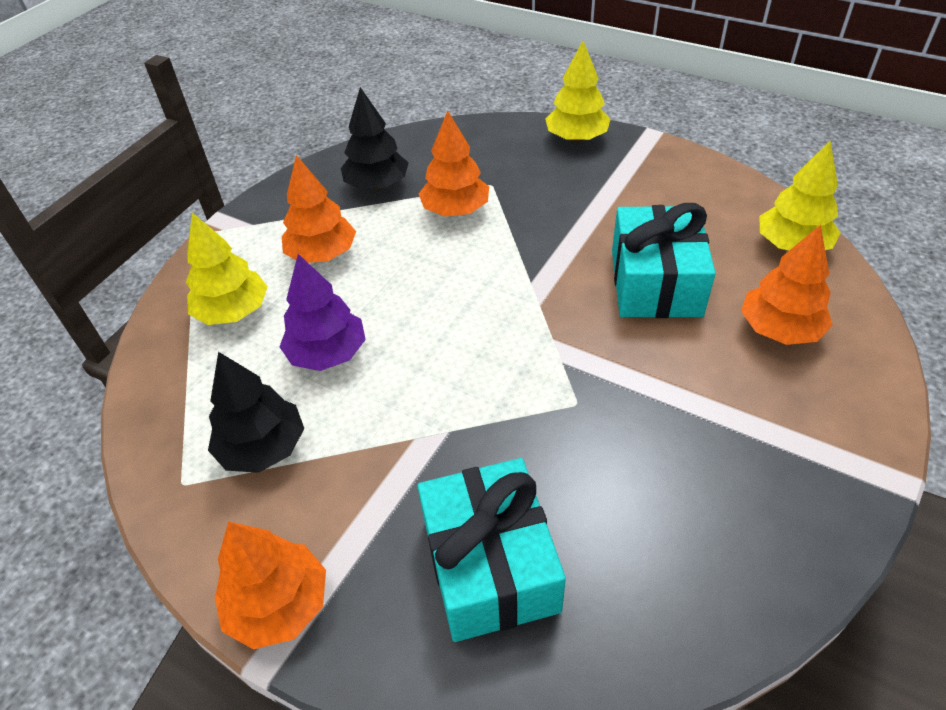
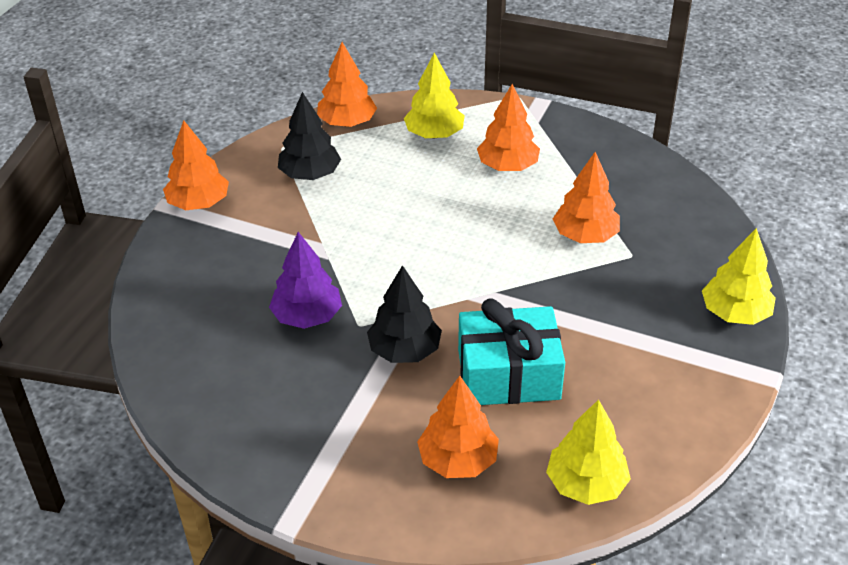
camera: 80 degrees right, 5 degrees down
purple tree [280,254,366,371] -> purple tree moved to [269,232,342,329]
black tree [341,87,408,190] -> black tree moved to [367,265,442,363]
turquoise gift [417,458,566,642] -> none
none -> orange tree [317,42,377,127]

